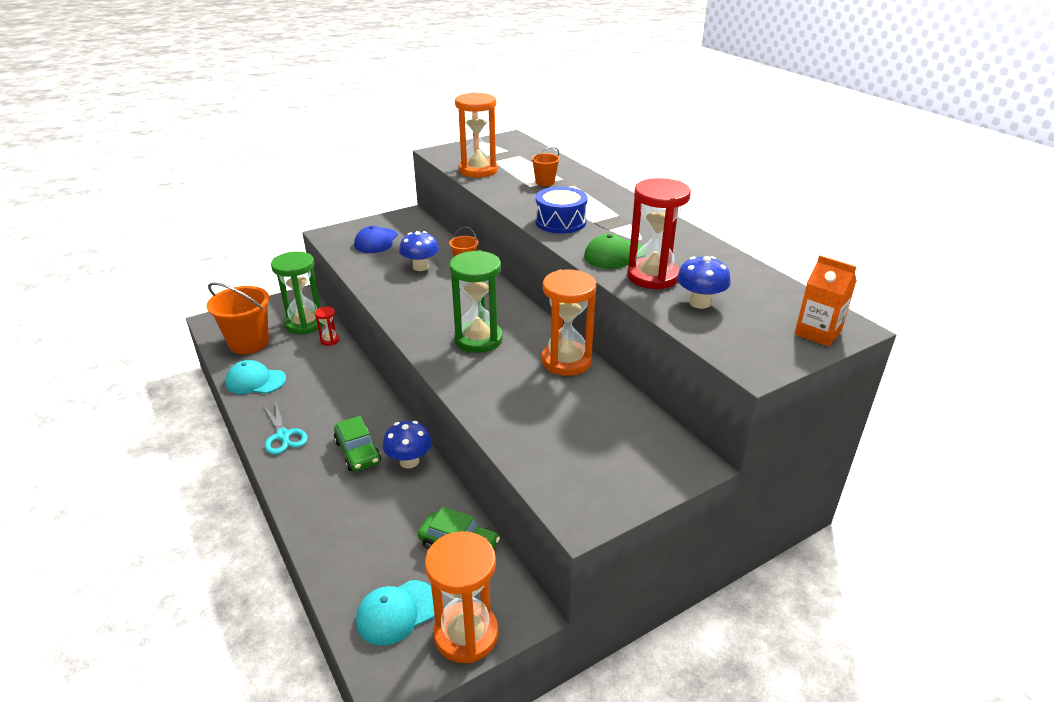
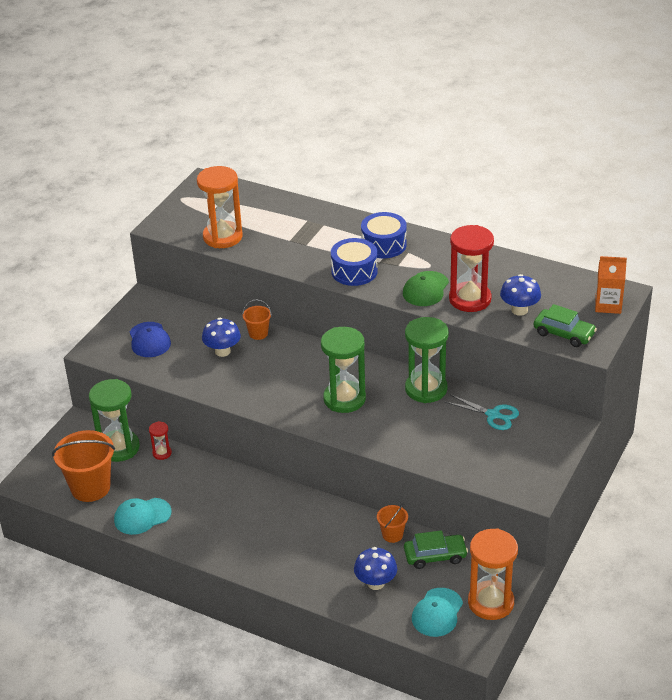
camera: 30 degrees left, 5 degrees up
turquoise scissors [263,403,308,455] -> turquoise scissors moved to [445,394,519,430]
green car [334,416,381,471] -> green car moved to [534,304,597,347]
blue mushroom [383,421,432,468] -> blue mushroom moved to [354,547,397,590]
orange bucket [531,147,560,186] -> orange bucket moved to [377,504,408,543]
orange hourglass [542,270,597,376] -> green hourglass [405,317,449,403]
none -> blue drum [361,212,407,258]

